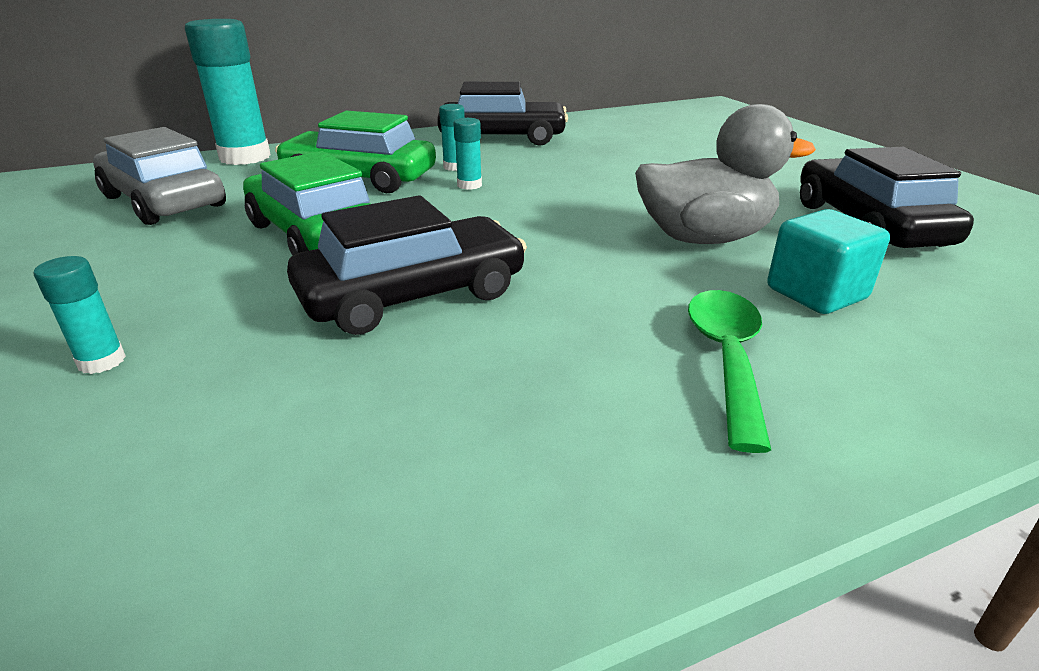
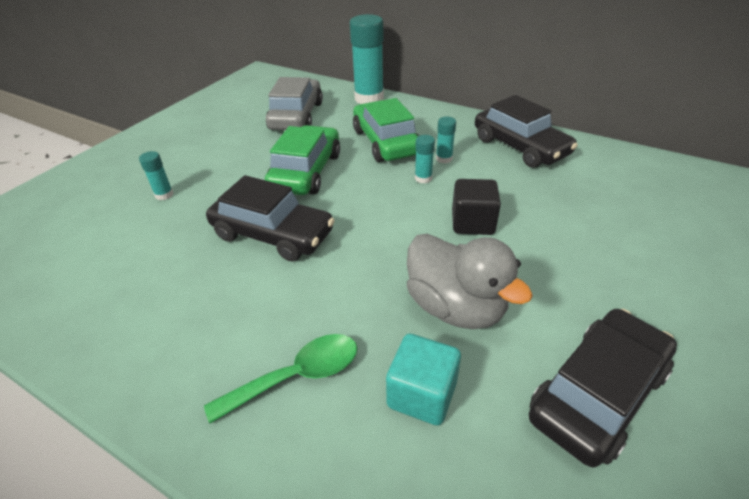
camera: 55 degrees right, 10 degrees up
none -> black cube [452,179,501,235]

